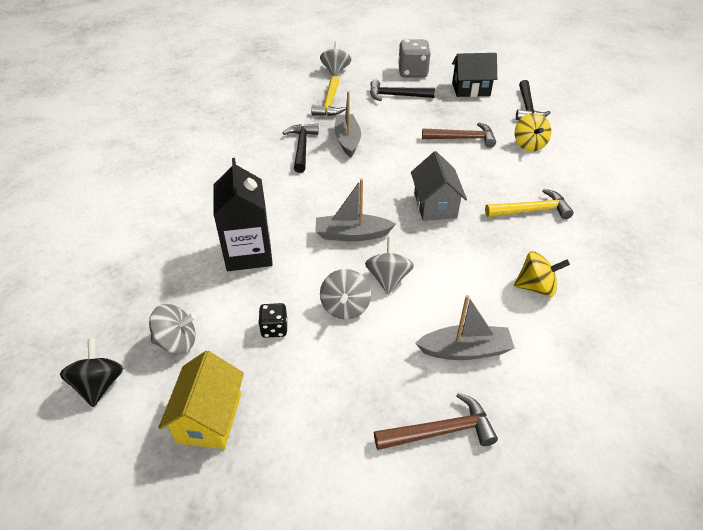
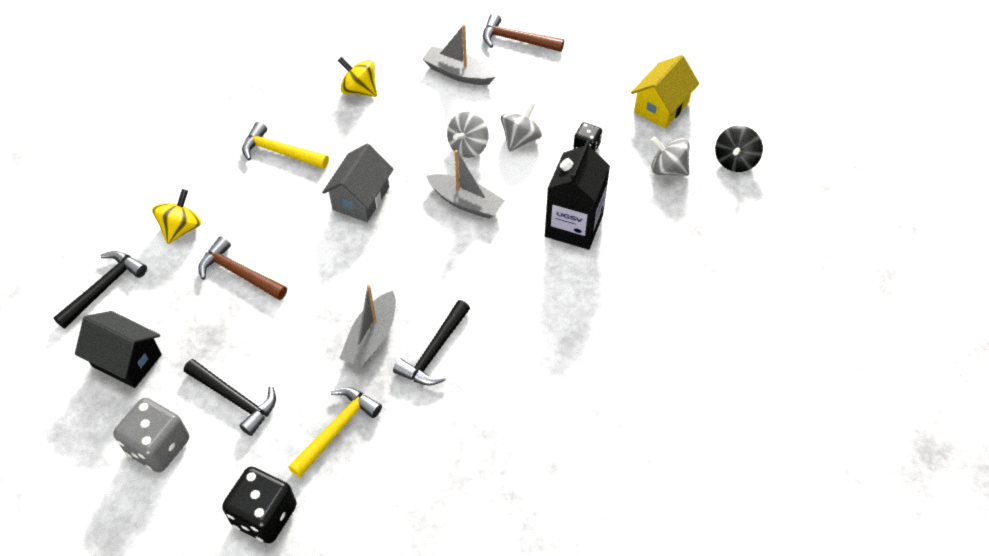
camera: 150 degrees left, 10 degrees up
grey spinning top [320,41,351,76] -> black dice [222,467,297,543]

